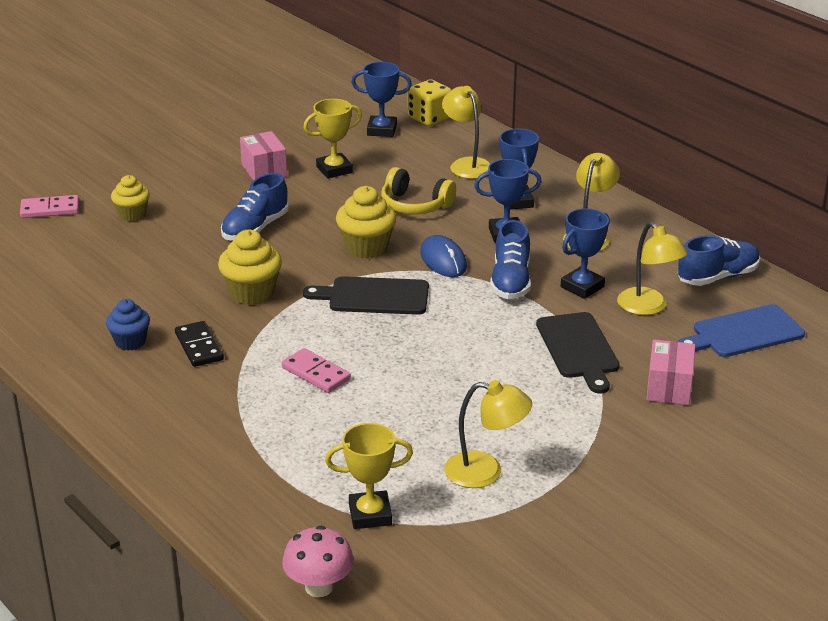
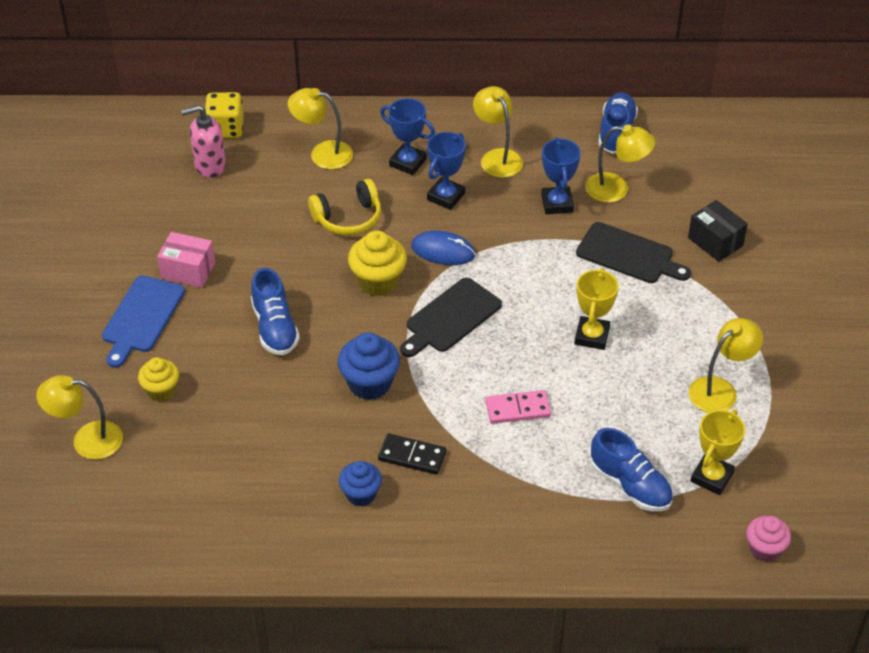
camera: 50 degrees left, 15 degrees up
pink domino [20,195,79,218] -> yellow lamp [36,375,123,460]
yellow cupcake [218,230,282,305] -> blue cupcake [338,332,400,400]
pink mushroom [282,526,354,597] -> pink cupcake [746,516,791,562]
yellow trophy [303,99,362,179] -> yellow trophy moved to [574,268,619,350]
blue trophy [351,62,412,137] -> pink soap dispenser [181,105,226,178]
blue shoe [490,220,531,299] -> blue shoe moved to [590,428,673,512]
pink box [646,340,695,405] -> black box [688,200,748,262]
blue cutting board [678,304,805,357] -> blue cutting board moved to [102,276,185,368]

